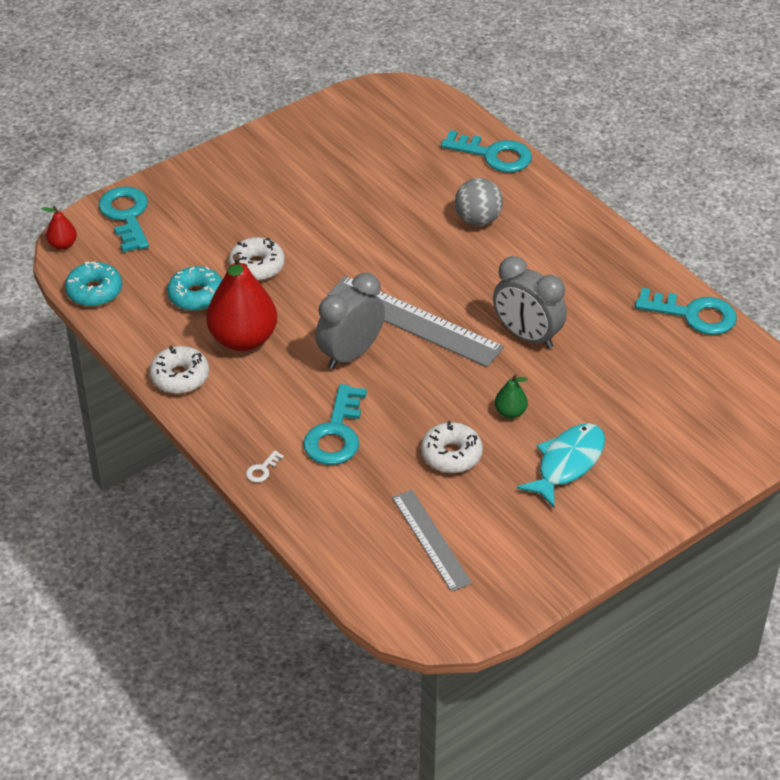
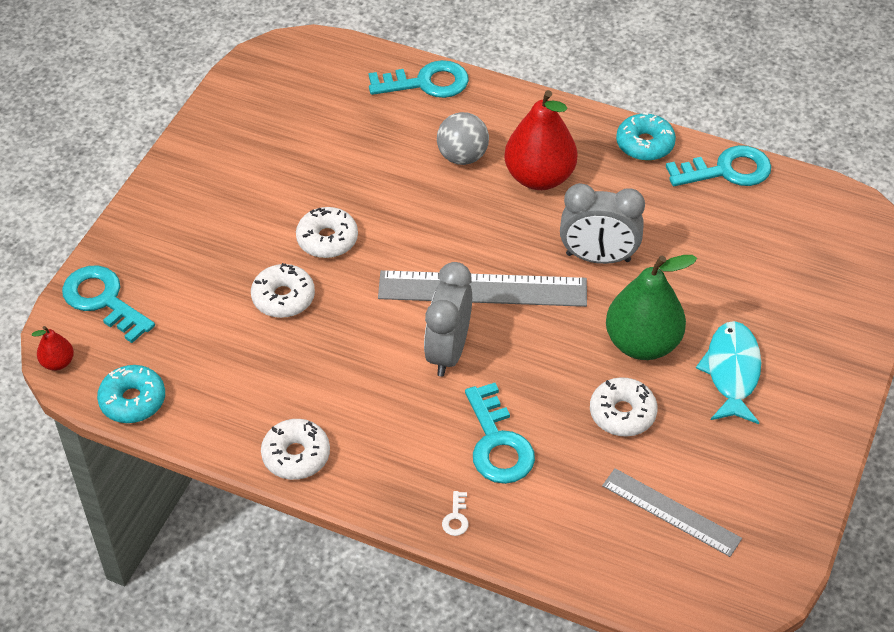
camera: 30 degrees left, 5 degrees up
turquoise donut [167,266,222,311] -> turquoise donut moved to [616,112,676,161]
red pear [206,254,277,351] -> red pear moved to [504,90,577,190]
green pear [495,374,528,419] -> green pear [606,255,697,360], size x2.20
none -> white donut [296,207,358,258]

